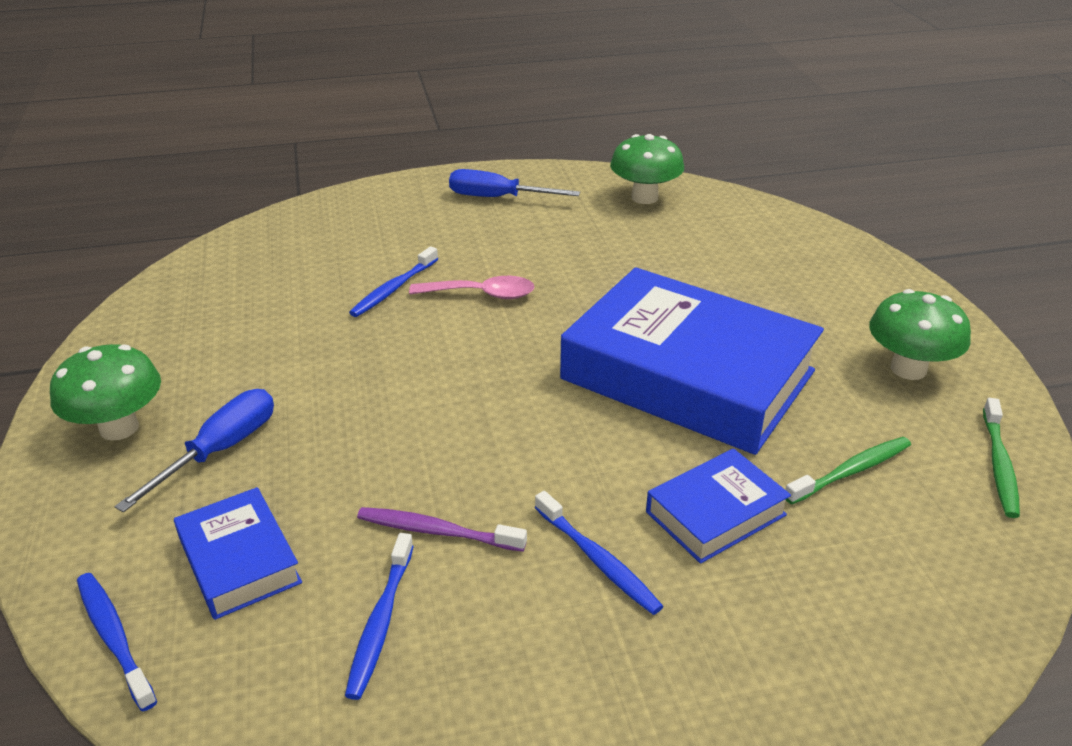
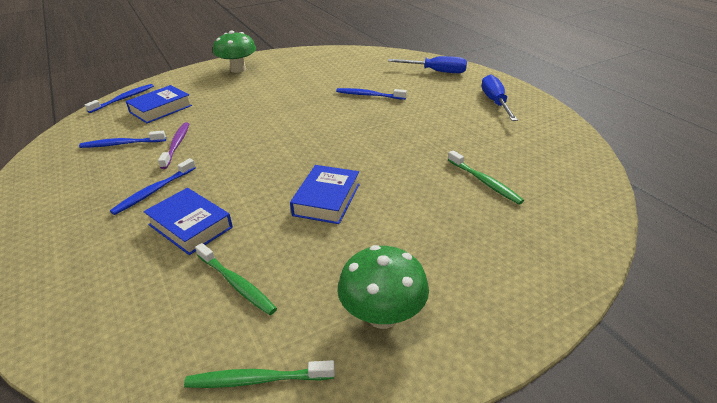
camera: 75 degrees right, 0 degrees up
blue screwdriver [114,389,274,512] -> blue screwdriver moved to [388,56,467,73]
pink spoon [409,276,535,299] -> none
blue book [560,267,824,455] -> blue book [290,165,360,224], size x0.46
green mushroom [610,134,684,204] -> none
none -> green toothbrush [448,150,524,205]

